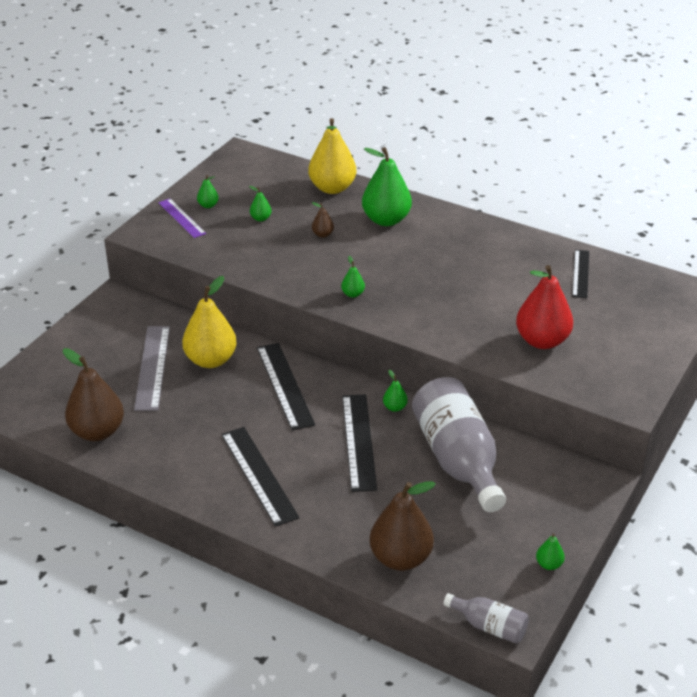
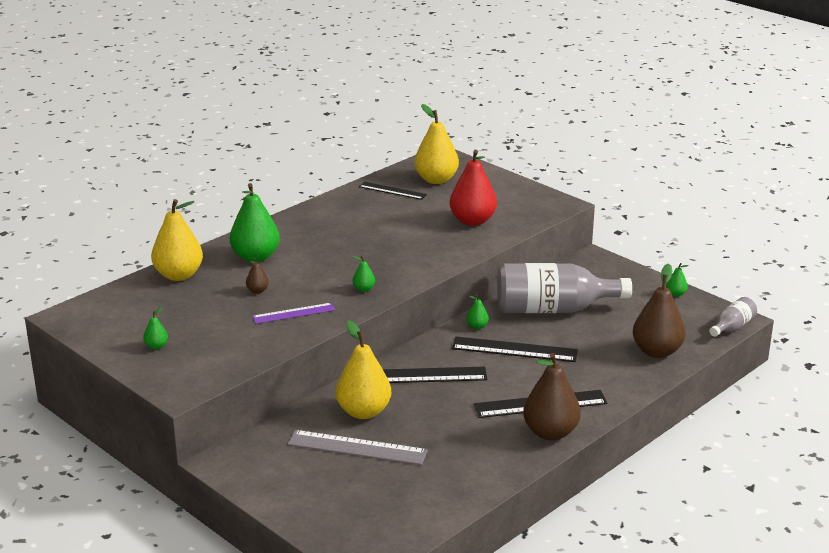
camera: 75 degrees left, 10 degrees down
brown pear [63,348,124,441] -> brown pear moved to [523,353,581,440]
purple ruler [158,199,206,238] -> purple ruler moved to [252,303,335,324]
green pear [249,186,272,221] -> none
none -> yellow pear [414,104,459,184]

